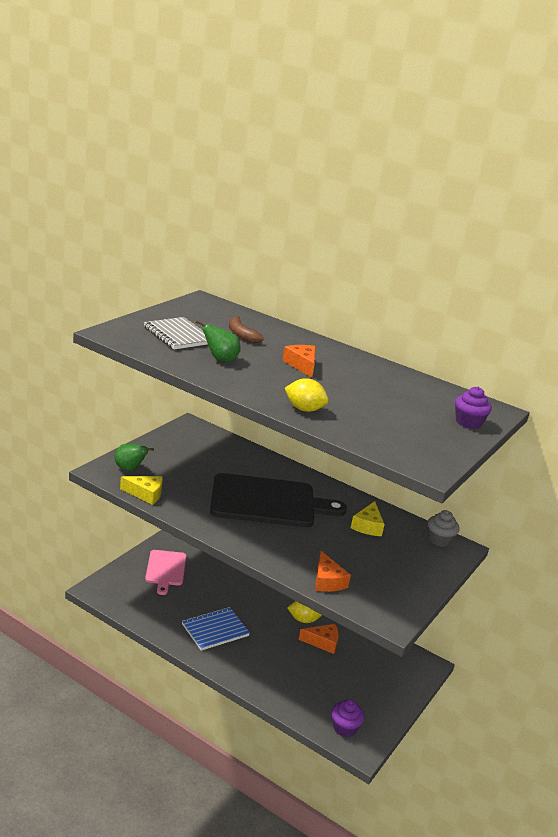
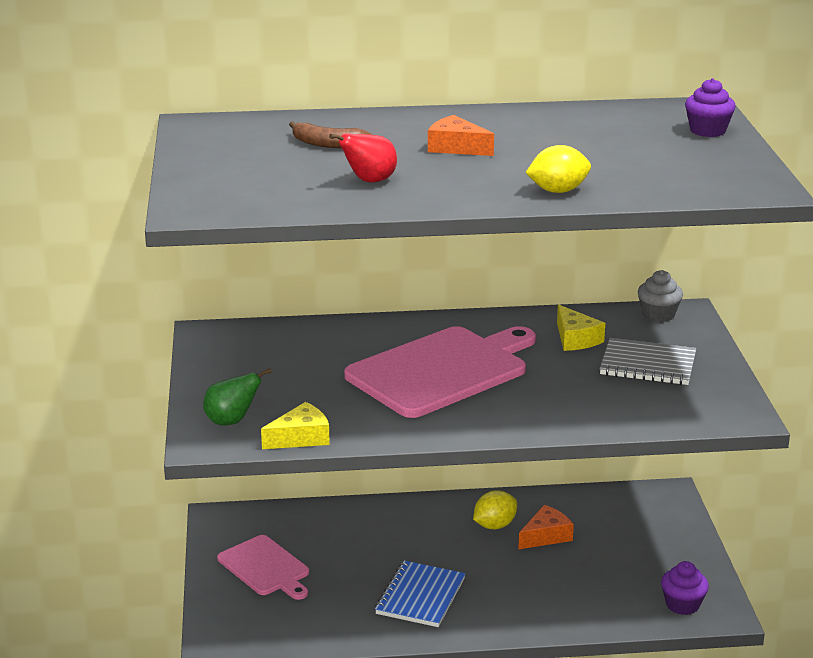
camera: 35 degrees left, 0 degrees up
grey notebook [144,317,208,350] -> grey notebook moved to [600,338,696,385]
green pear [196,320,241,362] -> red pear [329,133,397,183]
black cutting board [210,473,347,527] -> pink cutting board [344,326,536,418]
orange cheese [315,551,351,592] -> none

